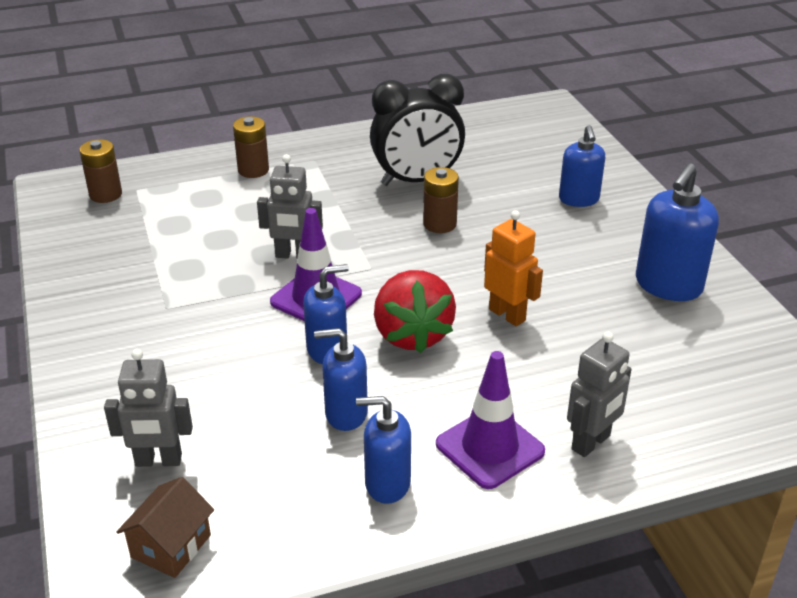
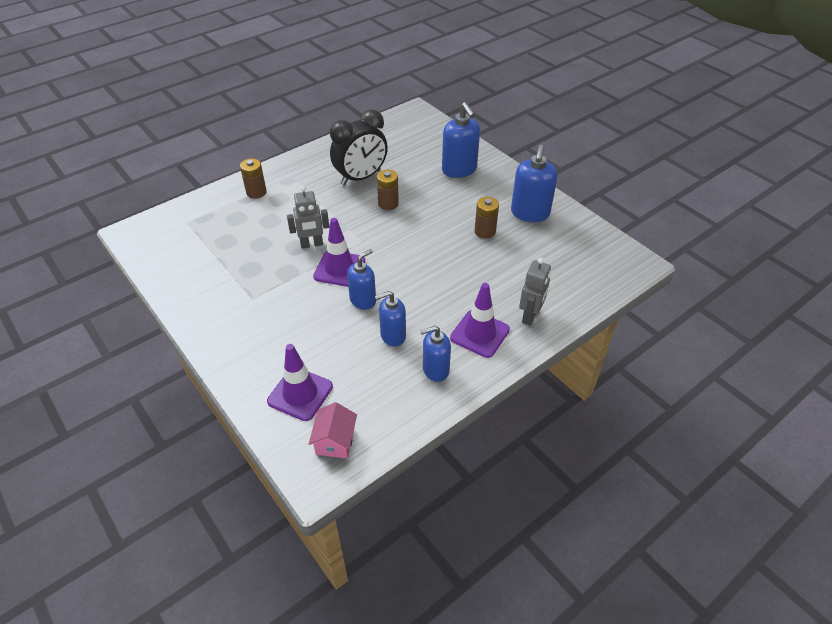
camera: 20 degrees left, 10 degrees up
brown battery [79,139,122,203] -> brown battery moved to [475,197,499,239]
grey robot [104,349,193,467] -> purple traffic cone [267,344,333,421]
brown house [116,477,214,578] -> pink house [309,402,357,458]
red strawberry [374,270,456,353] -> none
orange robot [484,210,543,326] -> none
blue soap dispenser [559,125,605,207] -> blue soap dispenser [442,102,480,178], size x1.50

